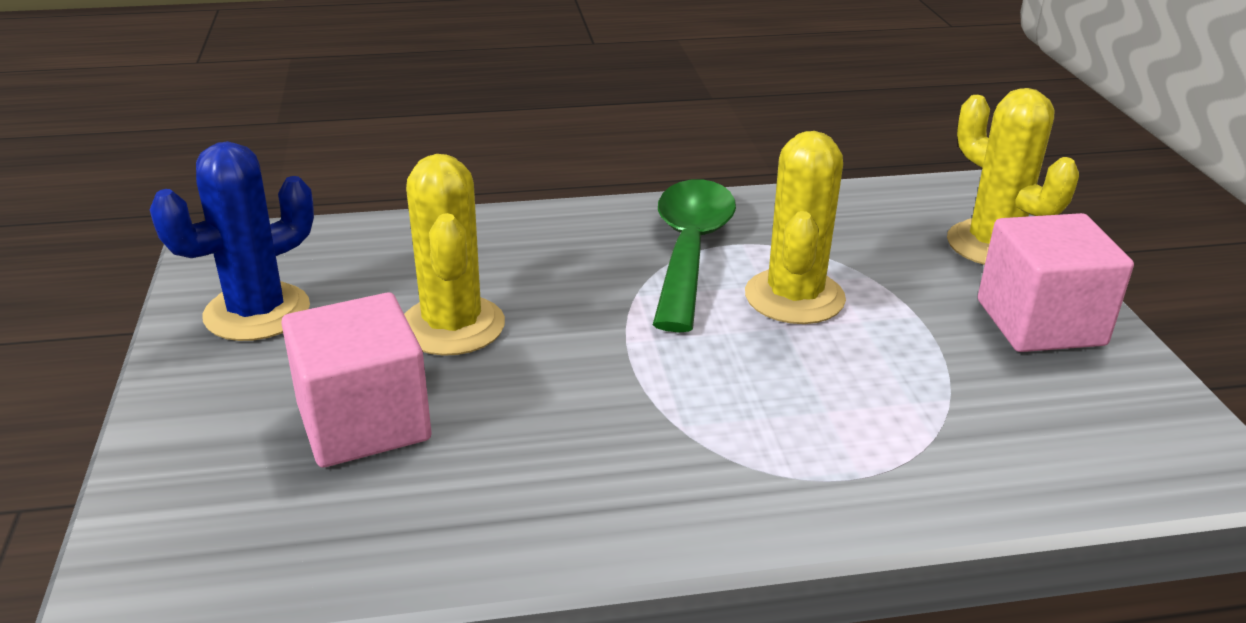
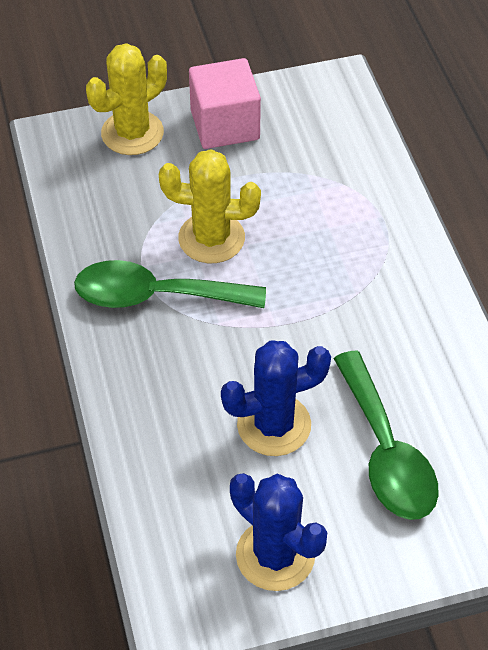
camera: 95 degrees left, 20 degrees up
pink cube [281,292,431,467] -> green spoon [333,351,439,520]
yellow cactus [404,154,505,356] -> blue cactus [221,340,331,456]

